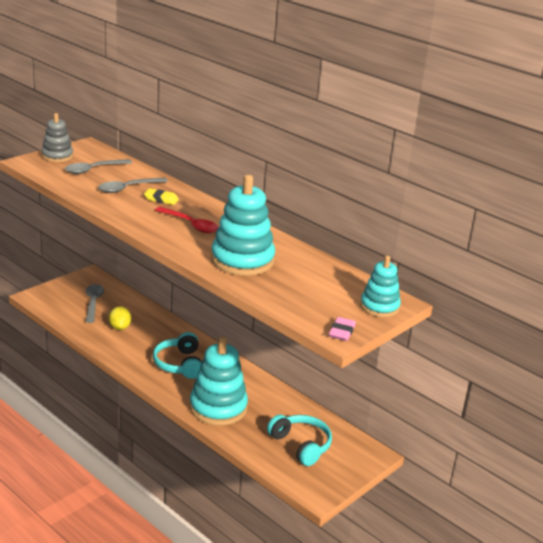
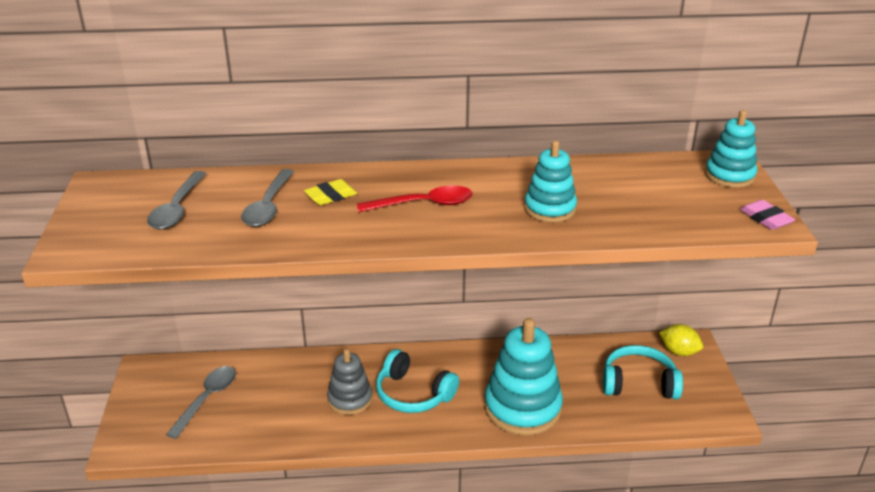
camera: 45 degrees left, 5 degrees up
grey stacking toy [41,113,73,162] -> grey stacking toy moved to [327,349,372,415]
grey spoon [86,284,104,323] -> grey spoon turned 75 degrees clockwise [166,366,236,439]
yellow lemon [109,306,131,330] -> yellow lemon moved to [659,324,703,356]
turquoise stacking toy [211,175,275,276] -> turquoise stacking toy [524,141,577,222], size x0.59

